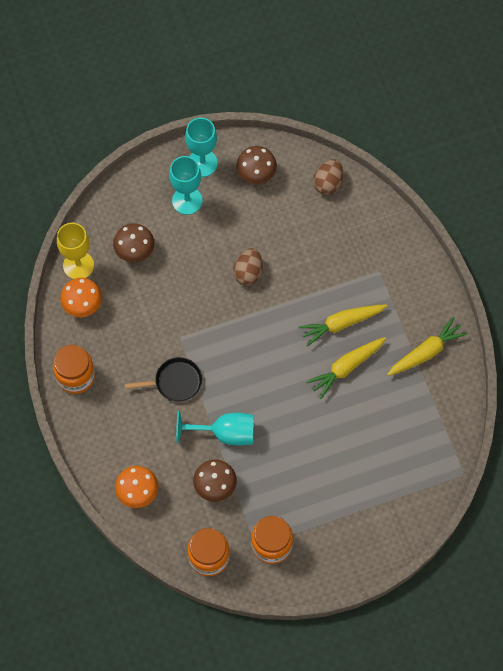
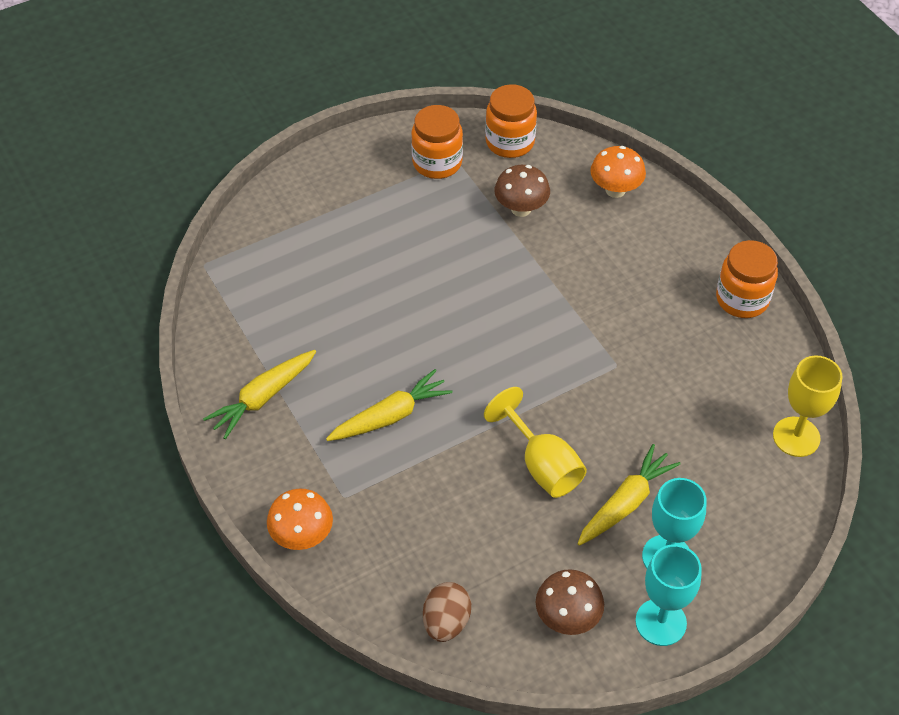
camera: 170 degrees right, 15 degrees down
orange mushroom [60,278,102,317] -> orange mushroom moved to [267,489,333,550]
brown mushroom [113,223,155,262] -> none
black pan [125,357,202,402] -> none
turquoise goblet [176,411,254,446] -> none
brown egg [233,248,263,286] -> yellow goblet [484,387,587,498]
yellow carrot [307,337,386,399] -> yellow carrot moved to [577,444,681,546]

